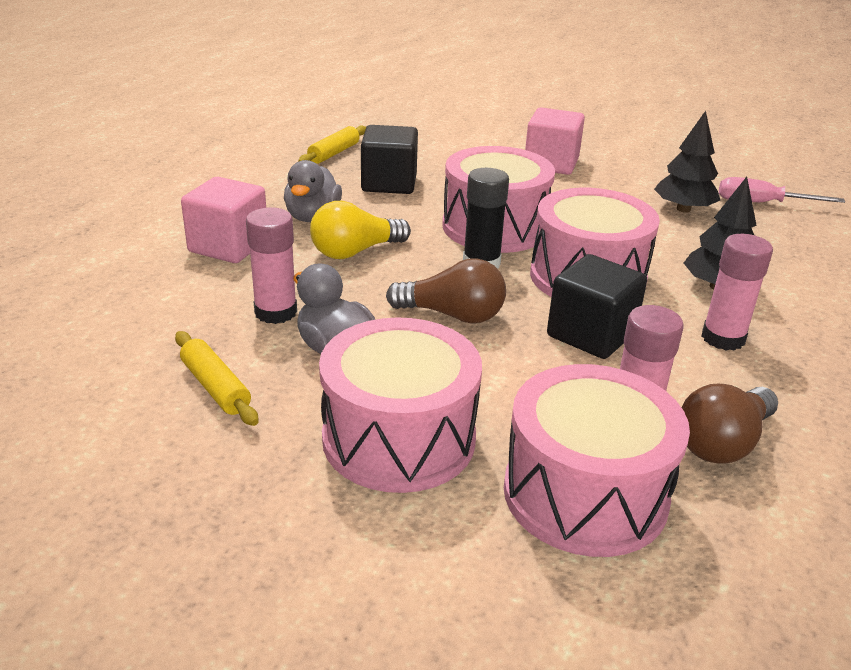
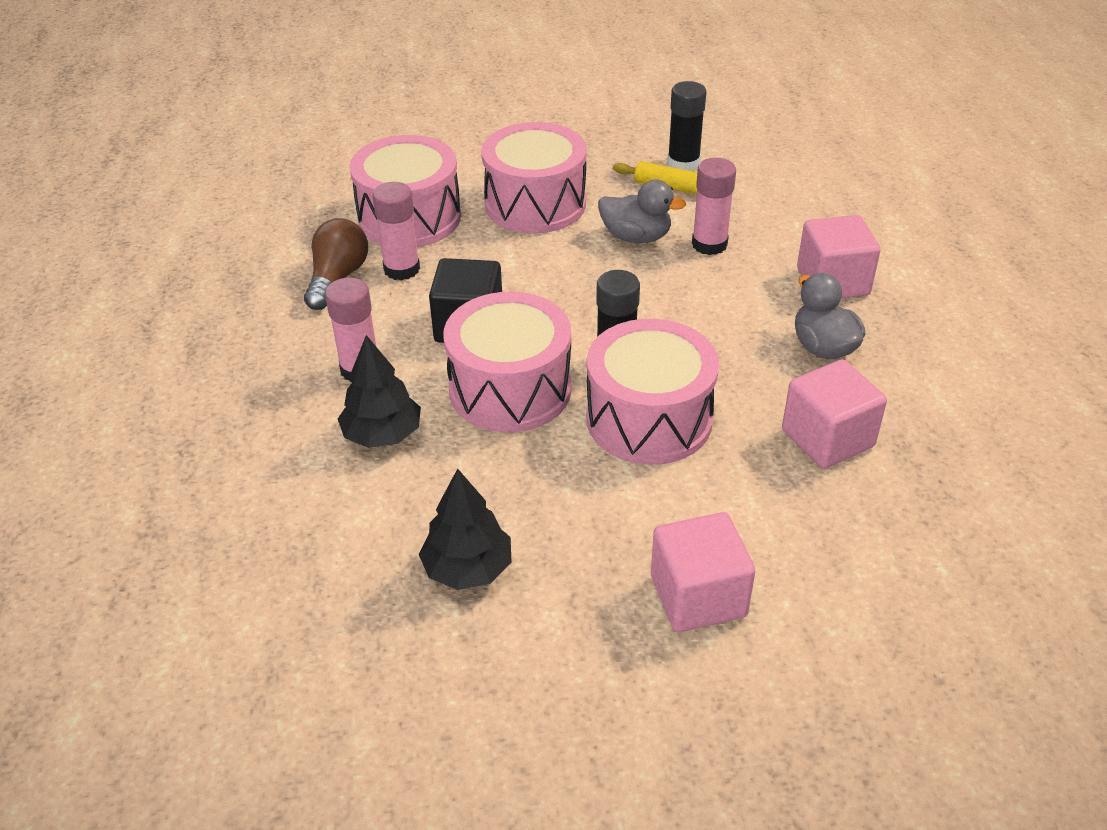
camera: 150 degrees right, 10 degrees up
yellow rolling pin [298,126,366,164] -> none
yellow light bulb [310,201,411,259] -> none
black cube [361,125,418,194] -> pink cube [782,359,887,469]
brown light bulb [386,258,506,323] -> none
pink screwdriver [719,177,845,203] -> none
none -> black glue stick [667,81,706,171]

